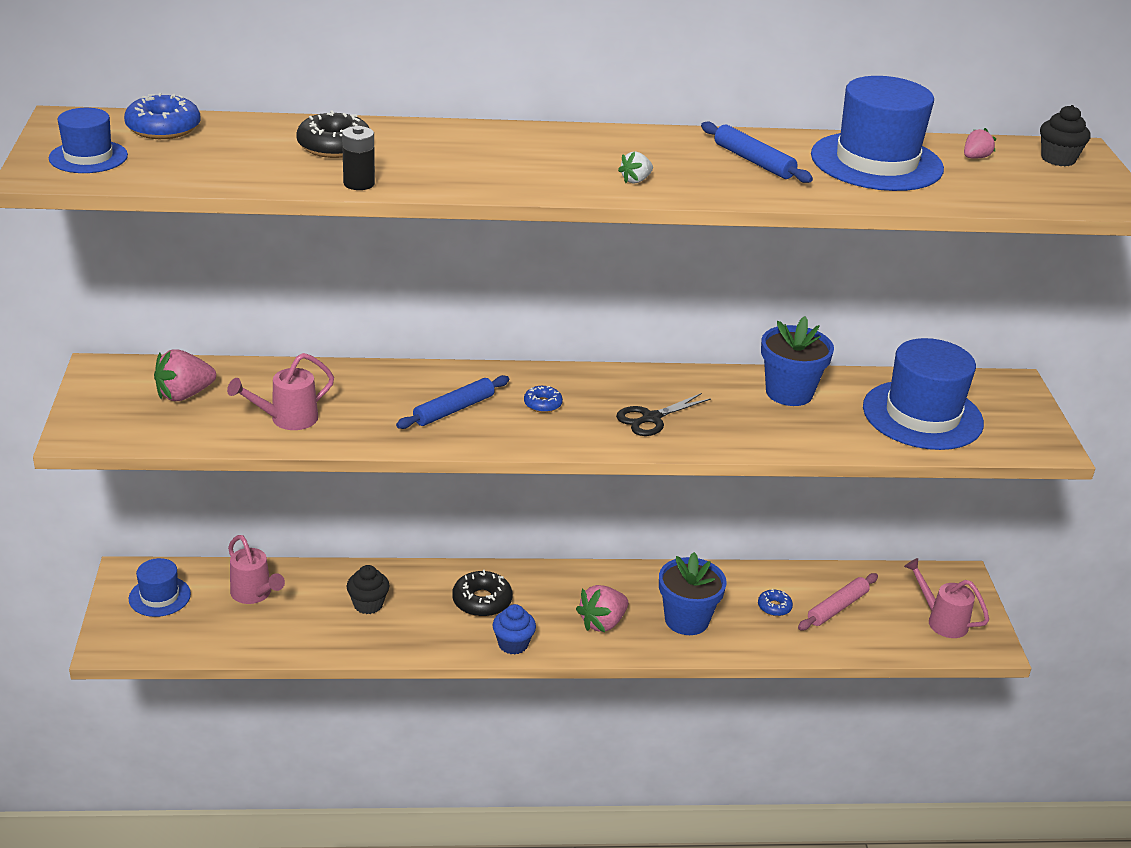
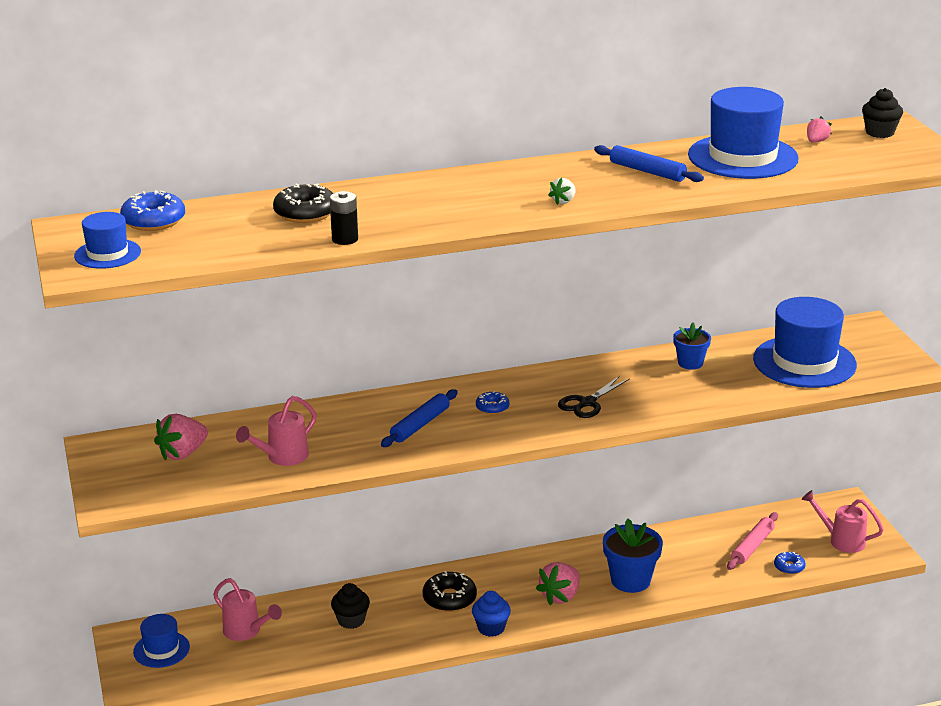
camera: 10 degrees left, 5 degrees down
blue donut [758,589,793,616] -> blue donut moved to [774,552,806,574]
blue flower pot [761,316,834,406] -> blue flower pot [673,323,711,370], size x0.61

